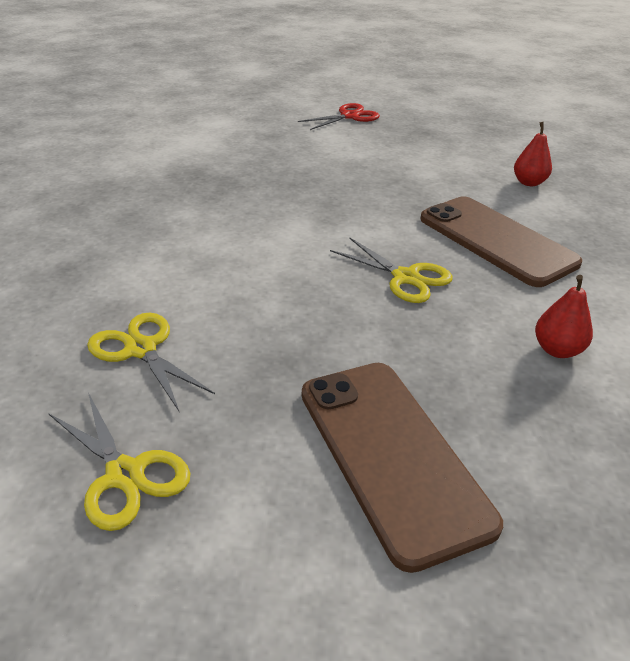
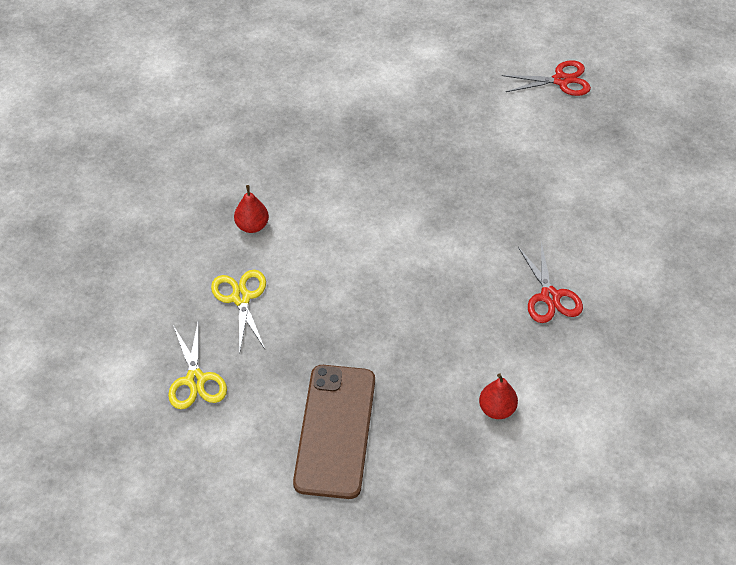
camera: 30 degrees right, 15 degrees up
yellow scissors [330,237,453,303] -> none
brown phone [420,197,582,287] -> red scissors [518,242,583,323]
red pear [514,122,552,186] -> red pear moved to [234,185,269,233]

